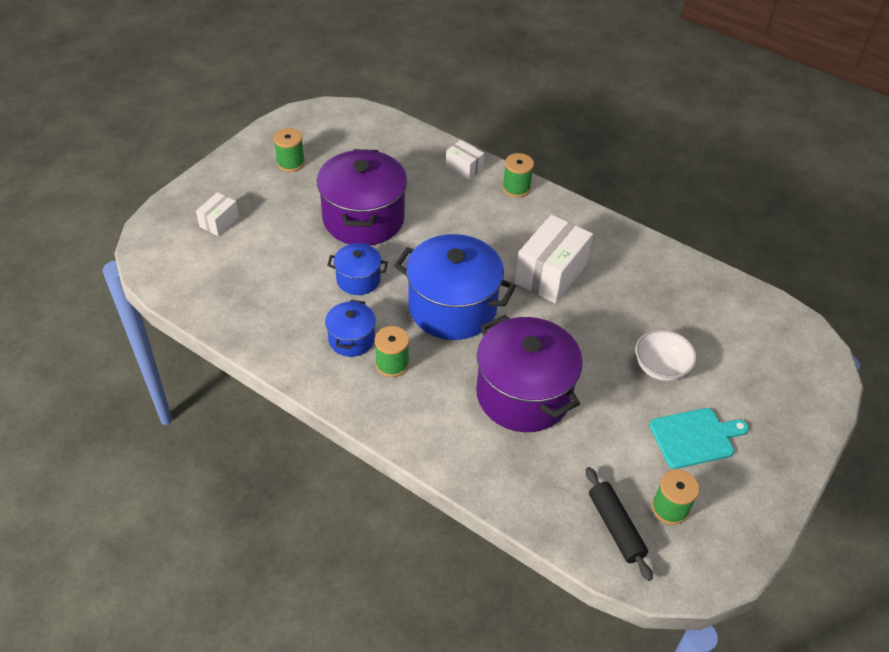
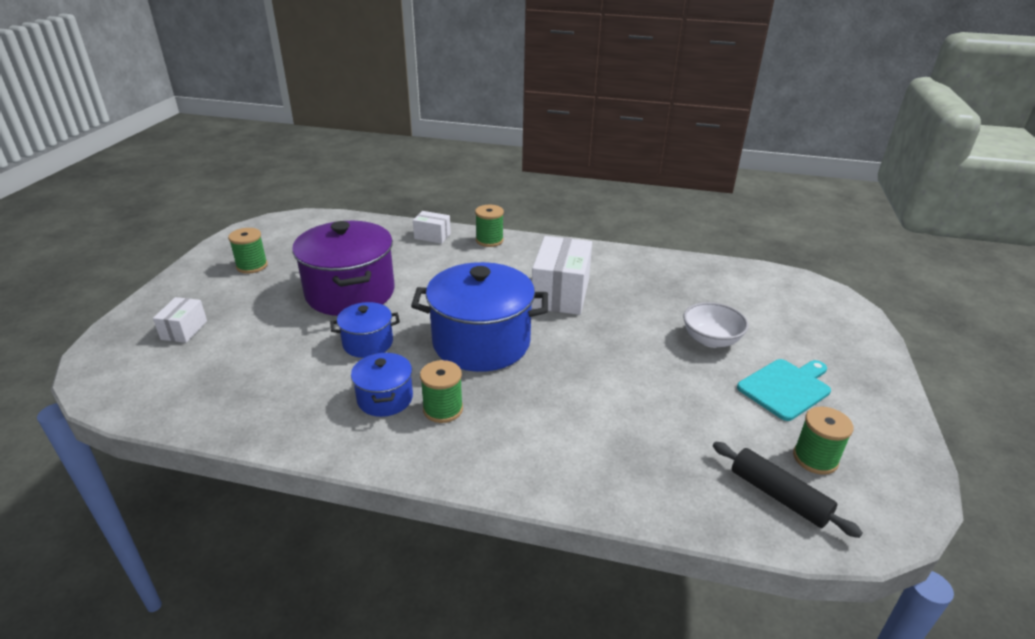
camera: 20 degrees left, 15 degrees down
purple pot [476,315,583,432] -> none

